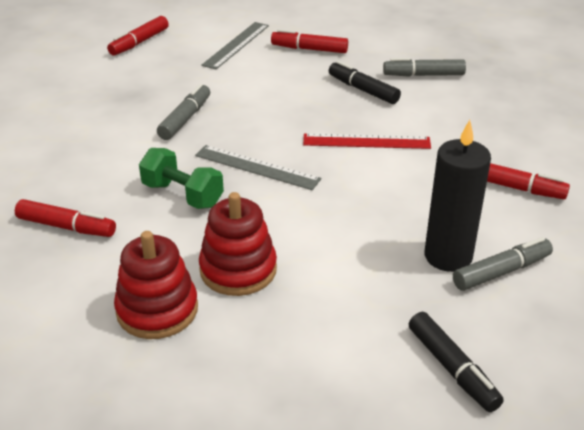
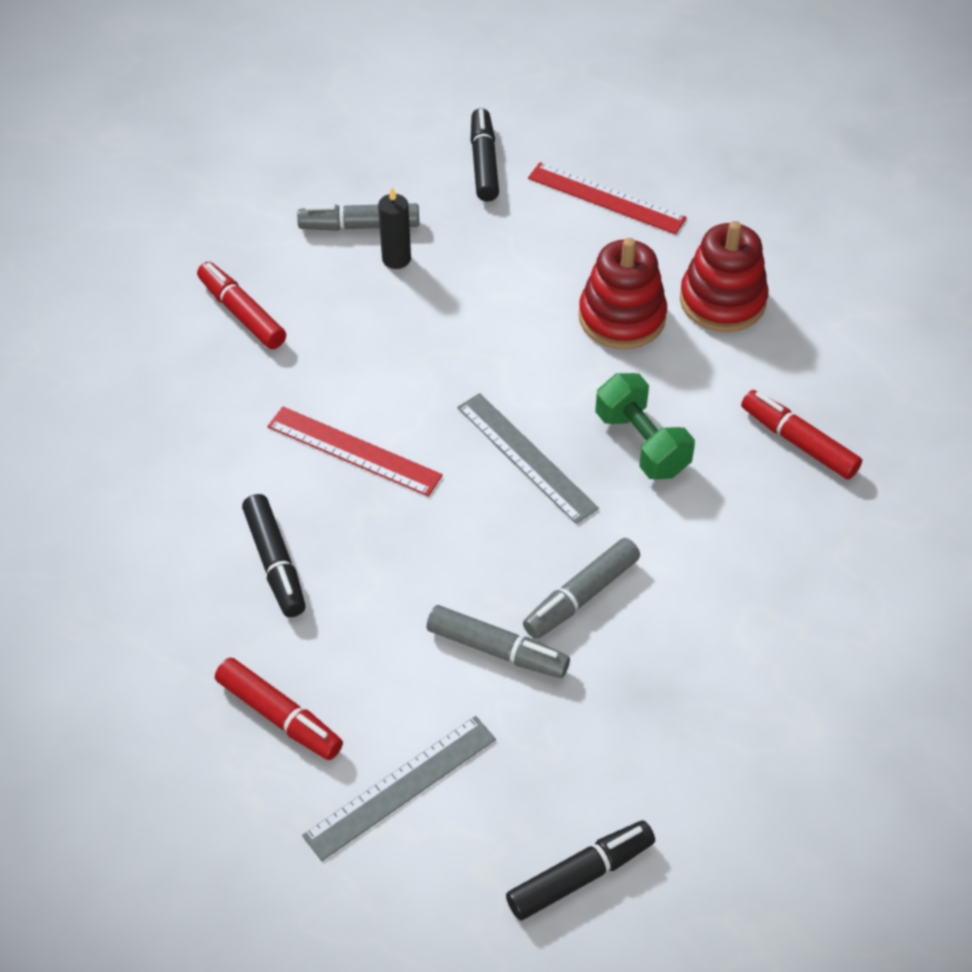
camera: 155 degrees left, 15 degrees up
red marker [107,16,169,56] -> black marker [506,820,655,921]
grey marker [383,58,466,77] -> grey marker moved to [427,605,570,678]
black candle [425,120,491,272] -> black candle [378,188,411,269], size x0.54
none -> red ruler [528,162,687,234]

